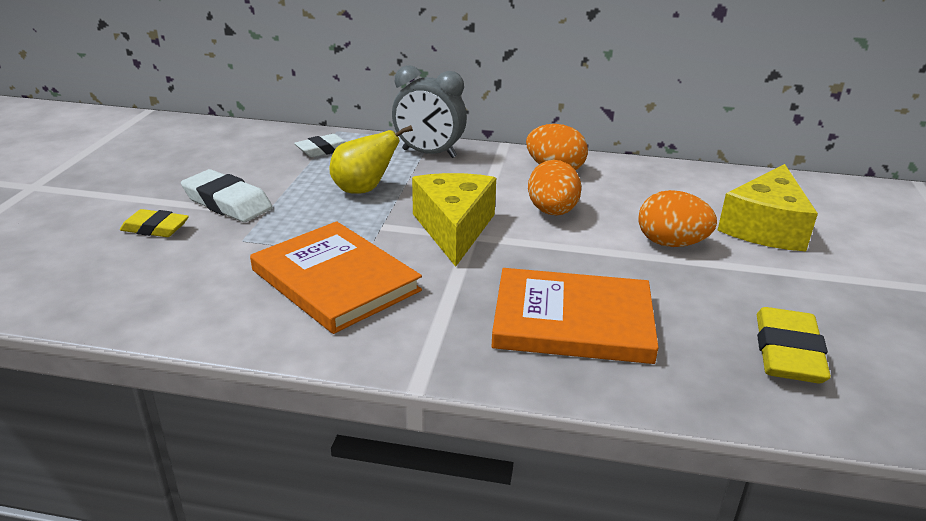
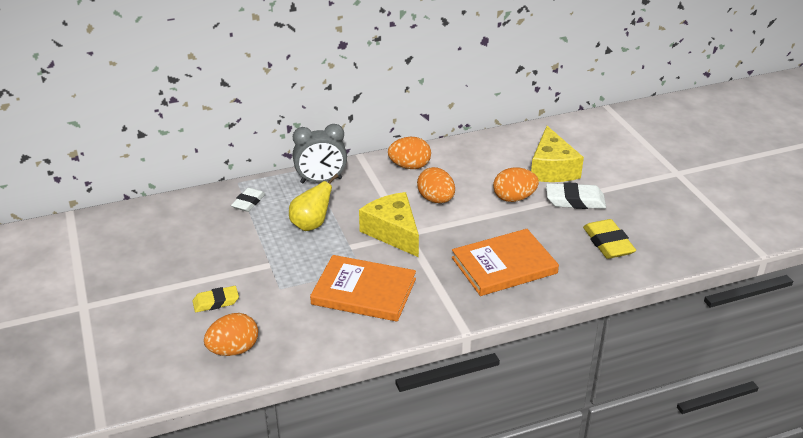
camera: 30 degrees left, 5 degrees up
white eraser [181,169,272,222] -> white eraser moved to [546,182,606,209]
none -> orange egg [204,313,258,356]

